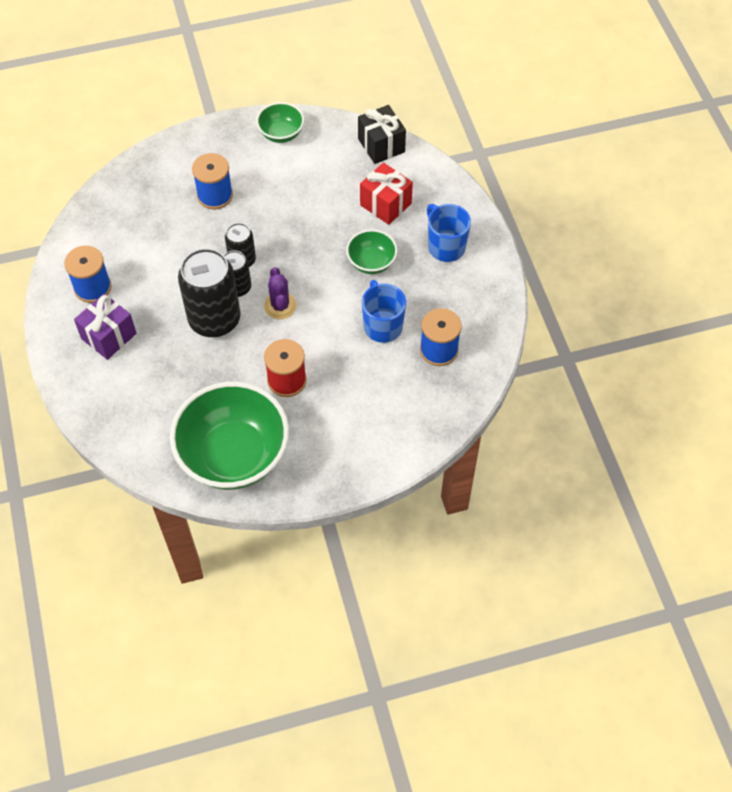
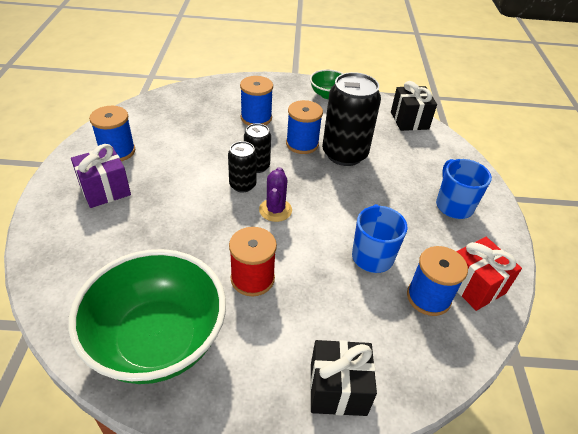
camera: 15 degrees right, 15 degrees down
black can [178,248,241,337] -> black can moved to [322,72,381,166]
green bowl [346,229,398,274] -> none
red gift [360,163,413,225] -> red gift moved to [456,237,522,311]
none -> blue spool [286,100,323,154]
none -> black gift [310,340,377,416]

